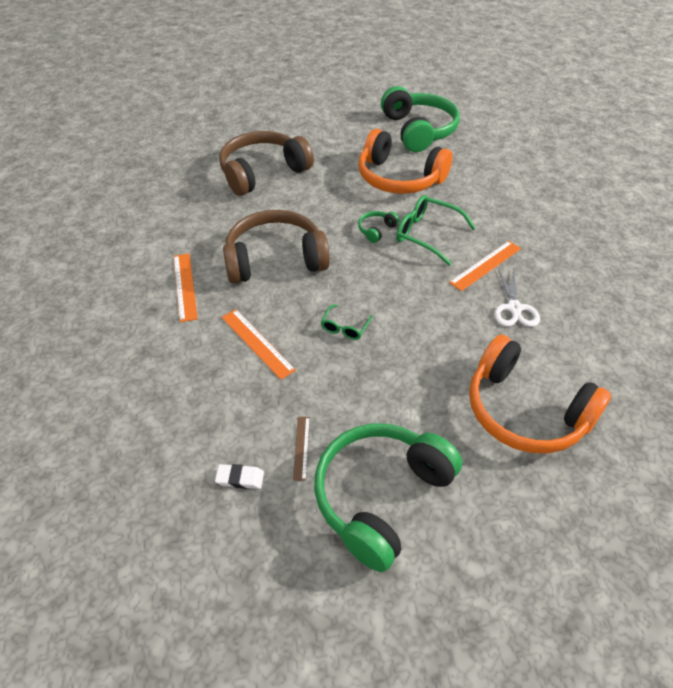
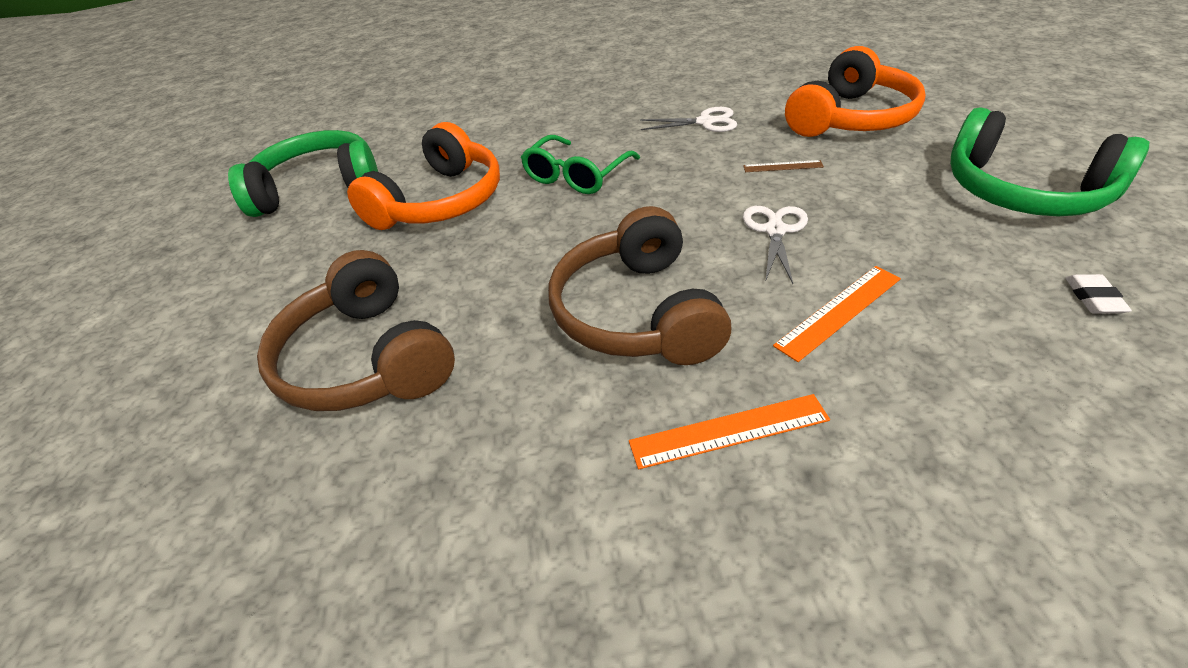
camera: 85 degrees left, 5 degrees down
brown ruler [293,417,310,481] -> brown ruler moved to [743,160,824,172]
green glasses [321,305,373,340] -> white scissors [743,206,808,284]
green headphones [358,211,399,243] -> none
orange ruler [449,241,521,291] -> none

